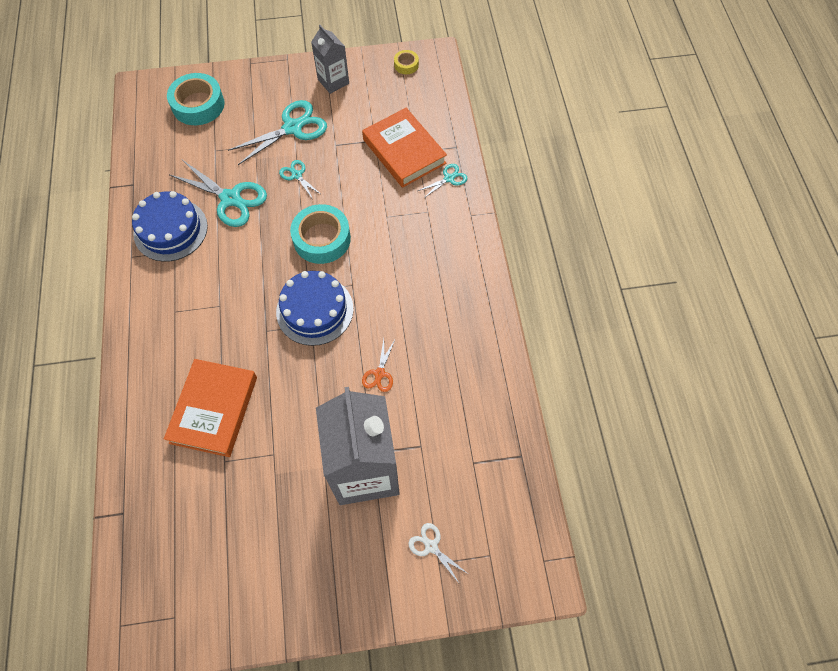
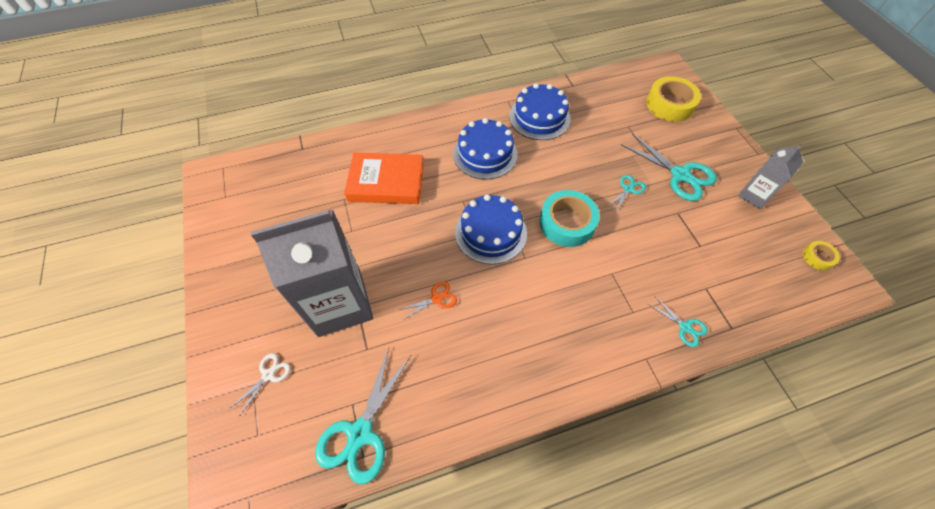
camera: 80 degrees right, 5 degrees down
turquoise tape [167,73,225,125] -> yellow tape [646,76,701,122]
turquoise scissors [170,160,267,227] -> turquoise scissors moved to [315,348,411,484]
orange book [362,108,447,188] -> none
orange scissors [362,339,395,392] -> orange scissors turned 150 degrees clockwise [399,281,457,320]
none -> blue cake [453,118,518,180]

